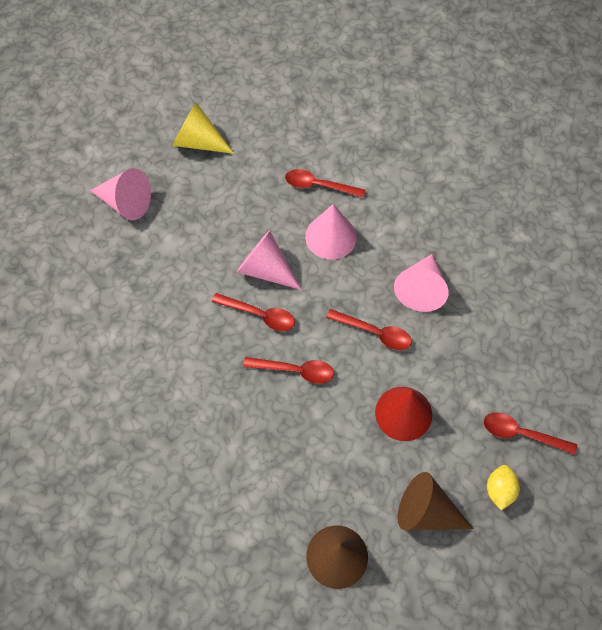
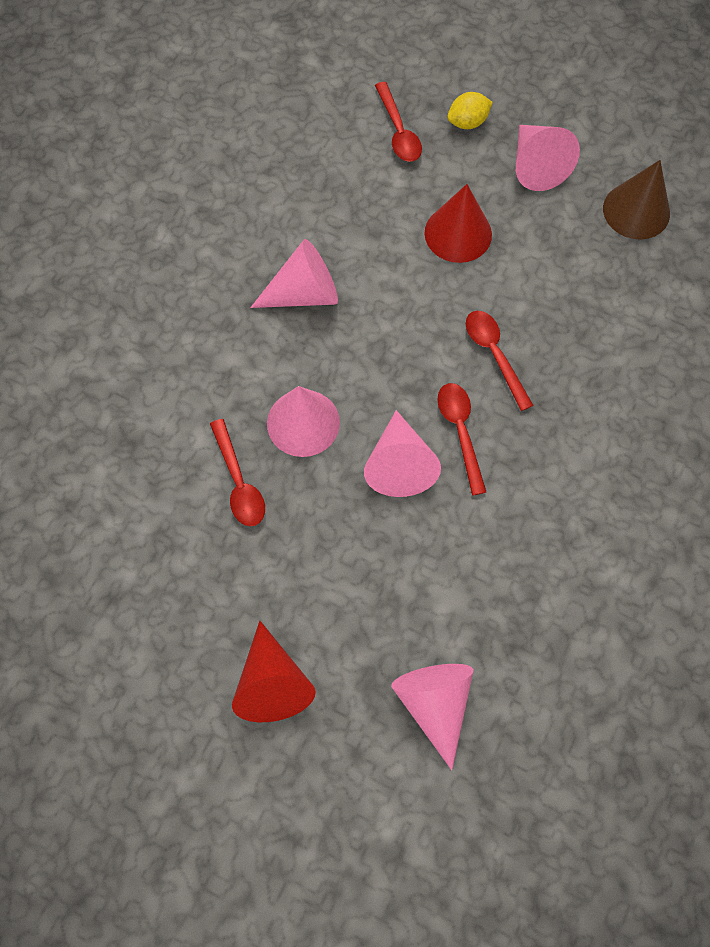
camera: 125 degrees left, 5 degrees up
yellow cone [172,102,234,154] -> red cone [232,621,316,722]
red spoon [326,309,412,350] -> none
brown cone [398,472,474,530] -> pink cone [516,125,580,191]

